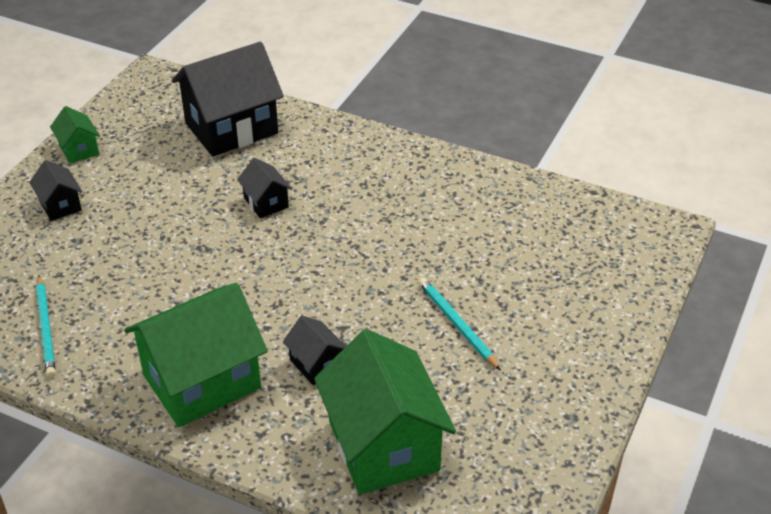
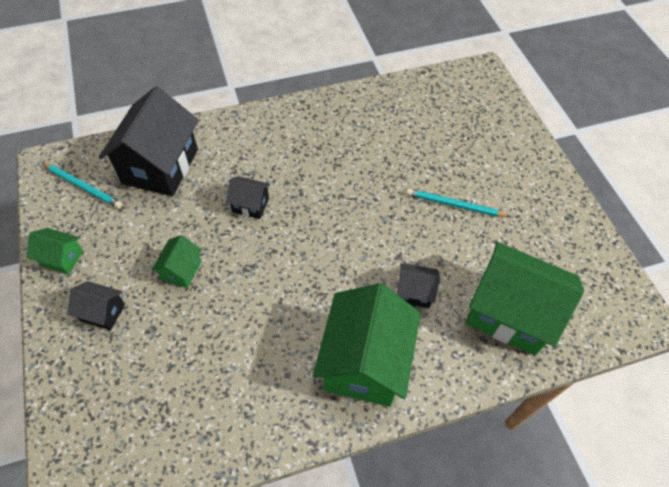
camera: 45 degrees left, 15 degrees up
turquoise pencil [36,275,56,377] -> turquoise pencil moved to [42,163,122,208]
none -> green house [152,235,202,288]

